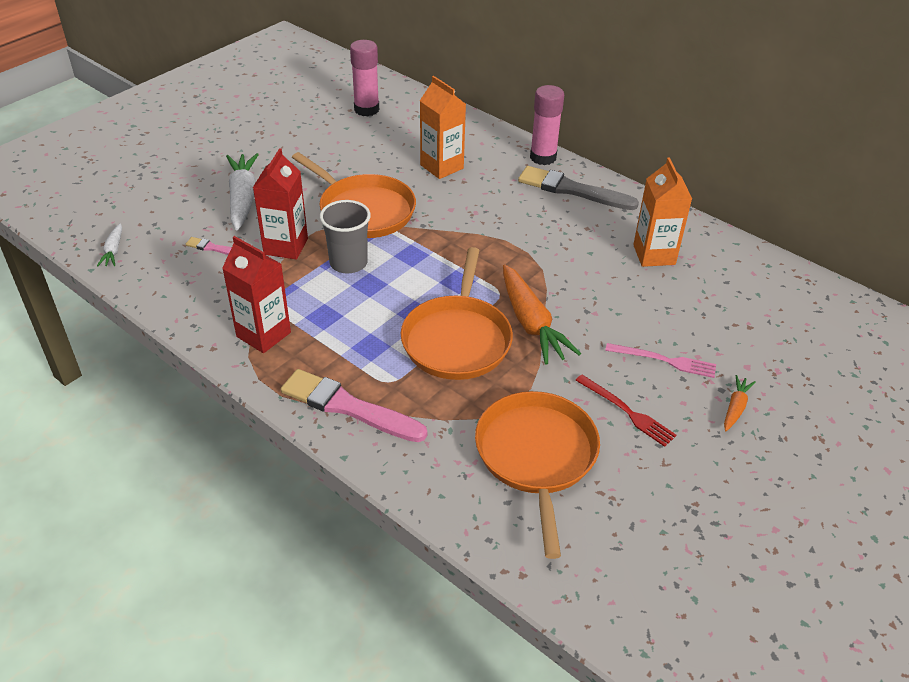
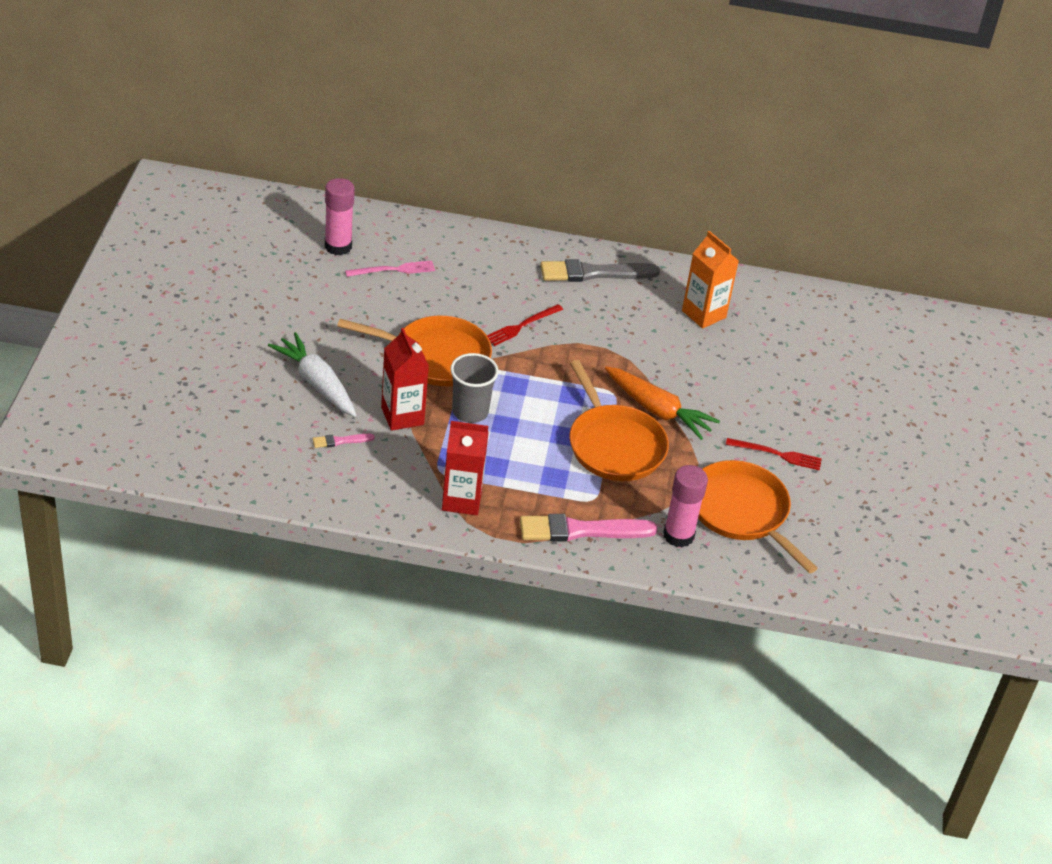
camera: 35 degrees left, 0 degrees up
white carrot [97,223,122,267] -> none
orange carton [420,76,466,179] -> none
pink glue stick [530,85,564,165] -> pink glue stick moved to [663,465,708,548]
pink fork [605,343,716,378] -> pink fork moved to [345,260,435,277]
orange carrot [724,375,756,431] -> none
none -> red fork [487,304,563,346]

